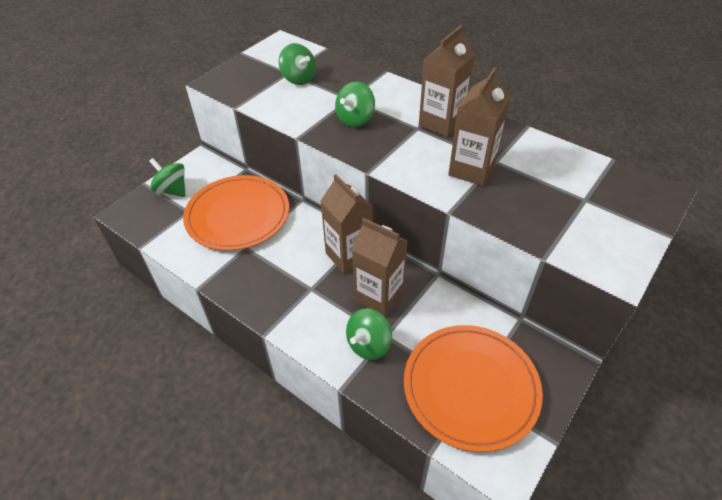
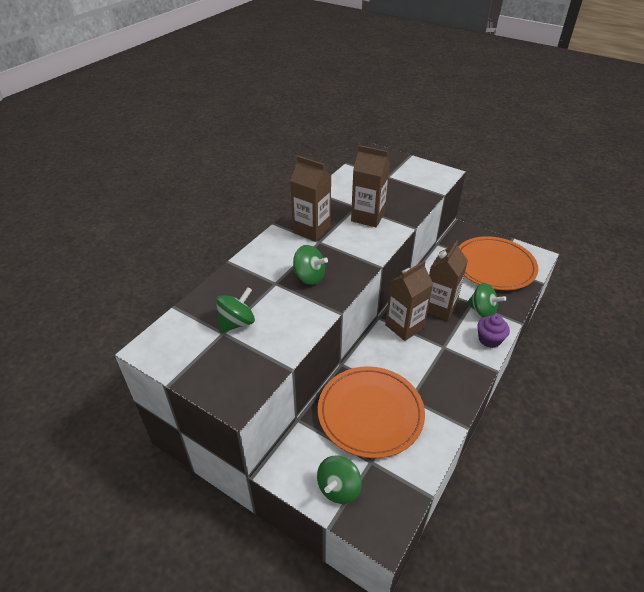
camera: 95 degrees left, 5 degrees down
none -> purple cupcake [477,314,510,348]

